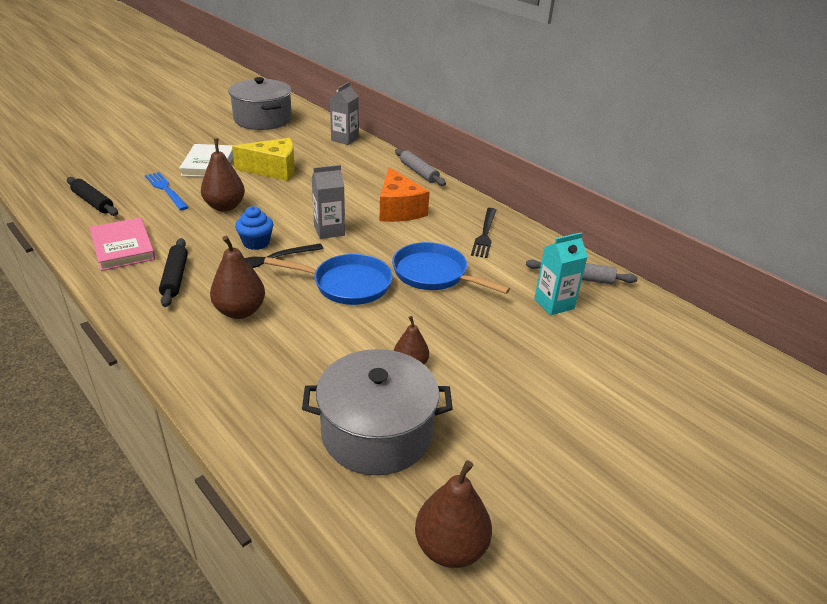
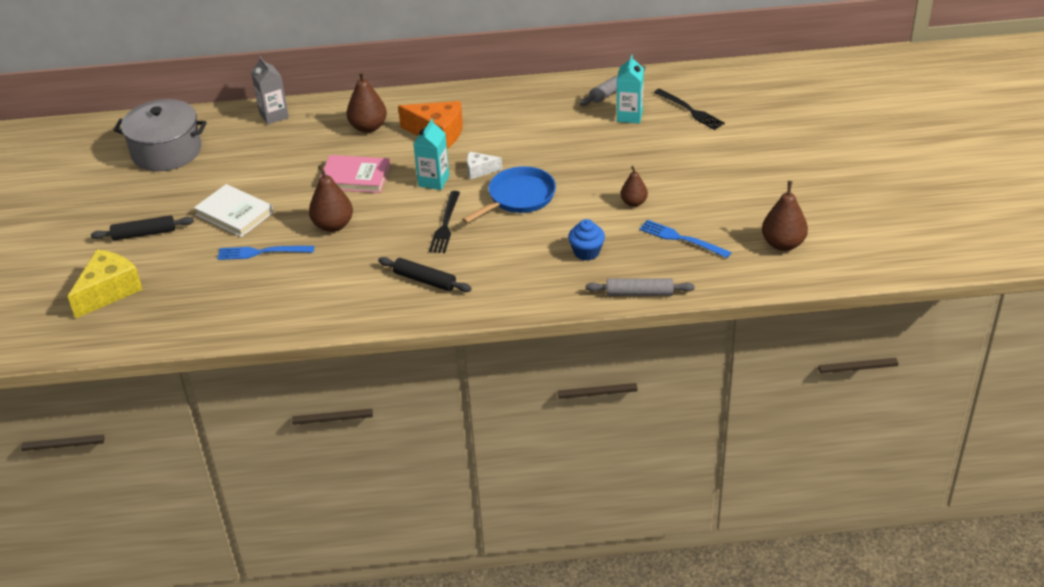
camera: 50 degrees left, 5 degrees up
black rolling pin [67,177,118,216] -> black rolling pin moved to [91,215,194,240]
pink book [90,217,155,271] -> pink book moved to [318,155,390,193]
brown pear [210,236,265,319] -> brown pear moved to [347,71,387,133]
yellow cheese [232,138,295,181] -> yellow cheese moved to [68,249,143,319]
blue cupcake [235,206,273,250] -> blue cupcake moved to [568,219,605,261]
grey pot [302,349,453,475] -> blue fork [639,220,731,258]
grey carton [312,165,345,239] -> turquoise carton [413,119,449,190]
blue pan [392,242,510,294] -> none
grey rolling pin [395,148,446,186] -> grey rolling pin moved to [586,278,695,296]
black fork [471,208,496,258] -> black fork moved to [654,89,725,130]
none -> white cheese [467,152,502,179]

